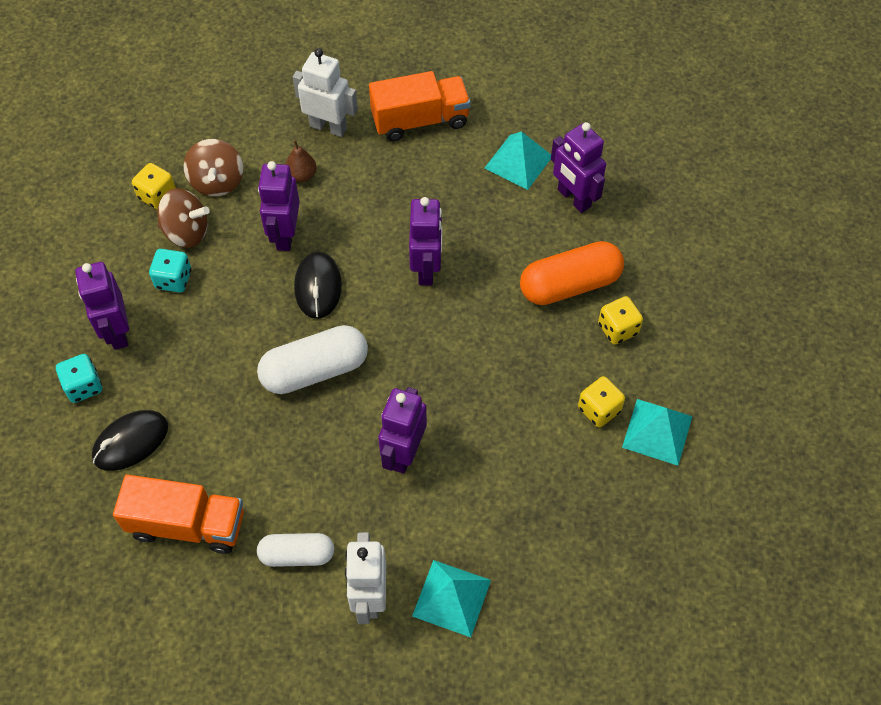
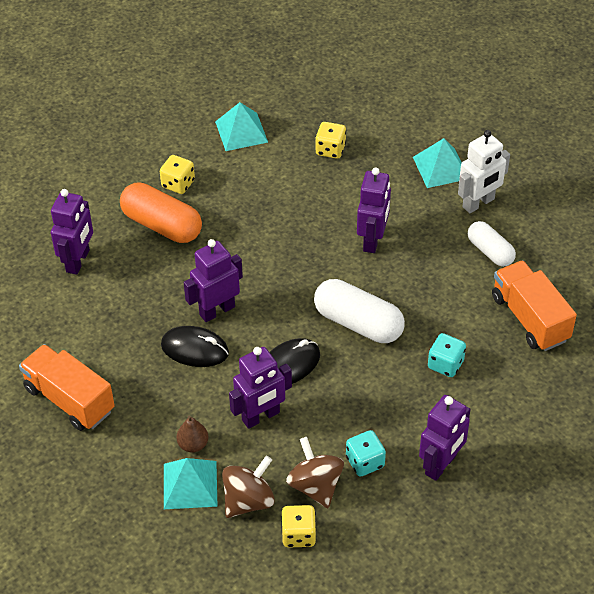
camera: 125 degrees left, 10 degrees down
turquoise dice [56,354,102,403] -> turquoise dice moved to [428,333,466,377]
black mouse [92,410,168,471] -> black mouse moved to [161,326,229,367]
white robot [293,48,358,137] -> none
purple robot [378,387,427,474] -> purple robot turned 60 degrees counterclockwise [357,167,391,253]
turquoise pyramid [484,131,551,190] -> turquoise pyramid moved to [164,458,218,509]
yellow dice [578,376,625,427] -> yellow dice moved to [315,122,346,159]

